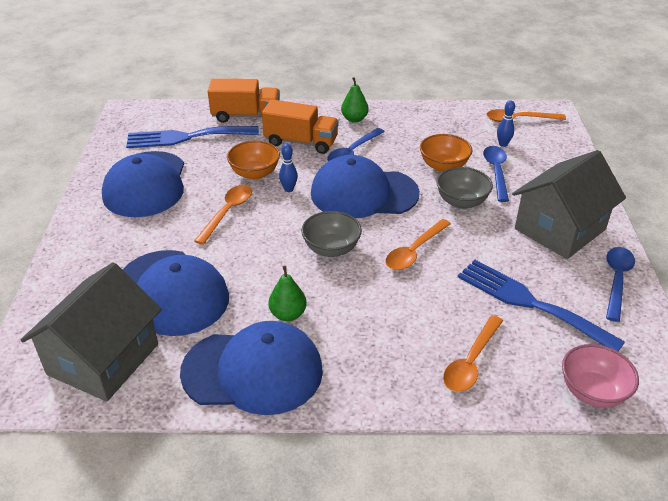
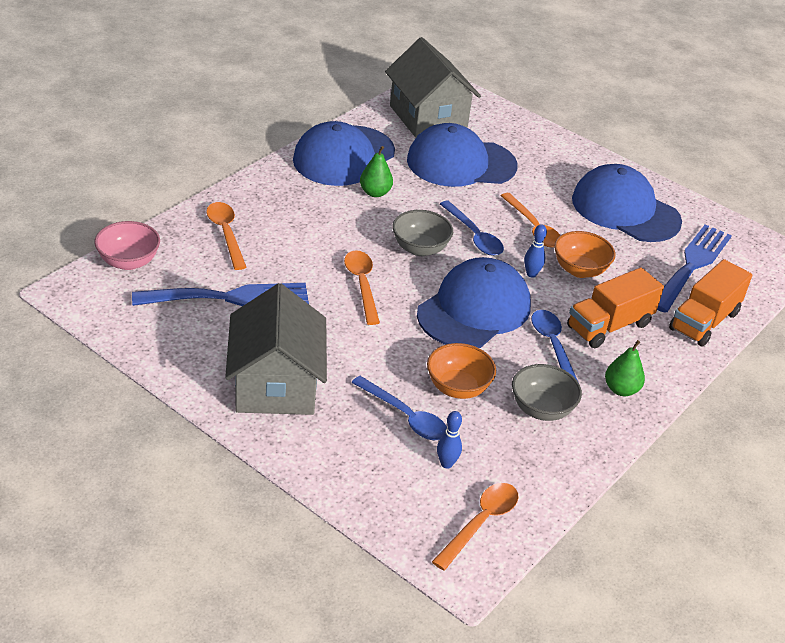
camera: 125 degrees right, 0 degrees up
grey bowl [436,167,493,209] -> grey bowl moved to [512,364,582,421]
blue spoon [606,247,635,322] -> blue spoon moved to [440,201,504,256]

